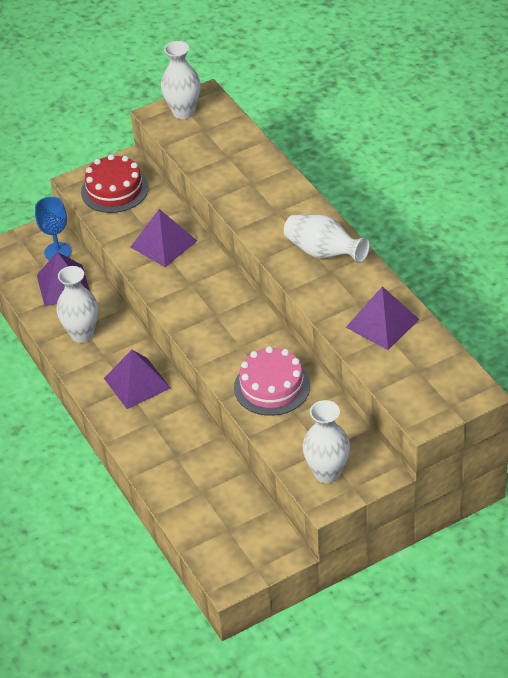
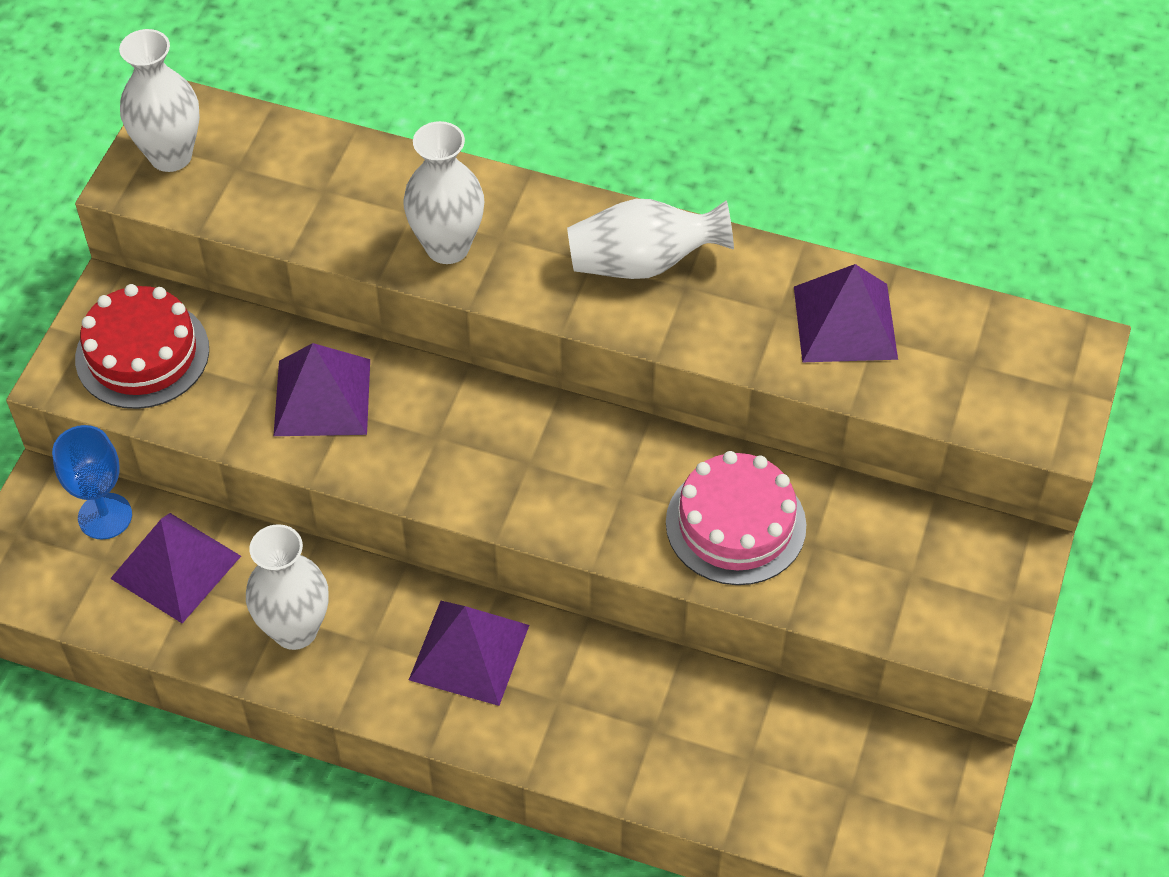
camera: 45 degrees left, 10 degrees up
white vase [303,400,350,483] -> white vase moved to [403,121,484,264]

